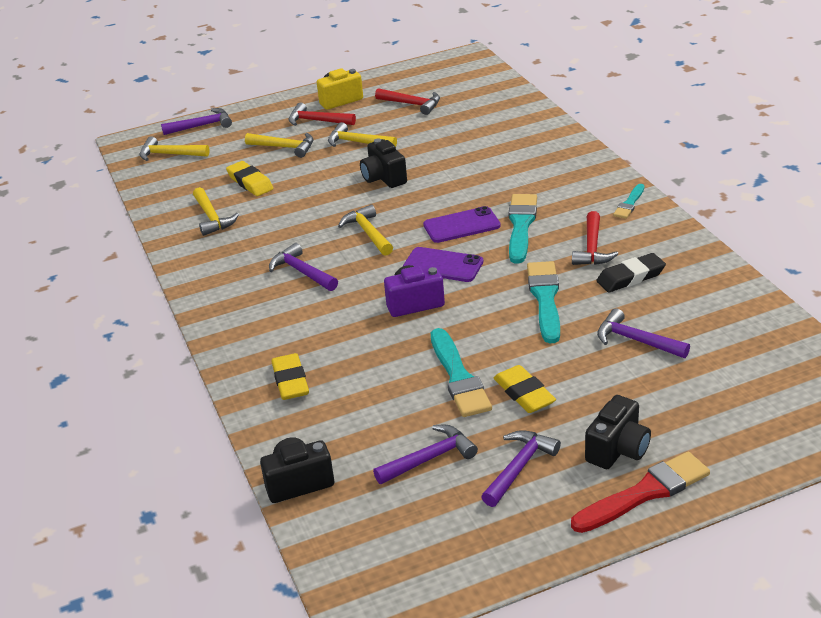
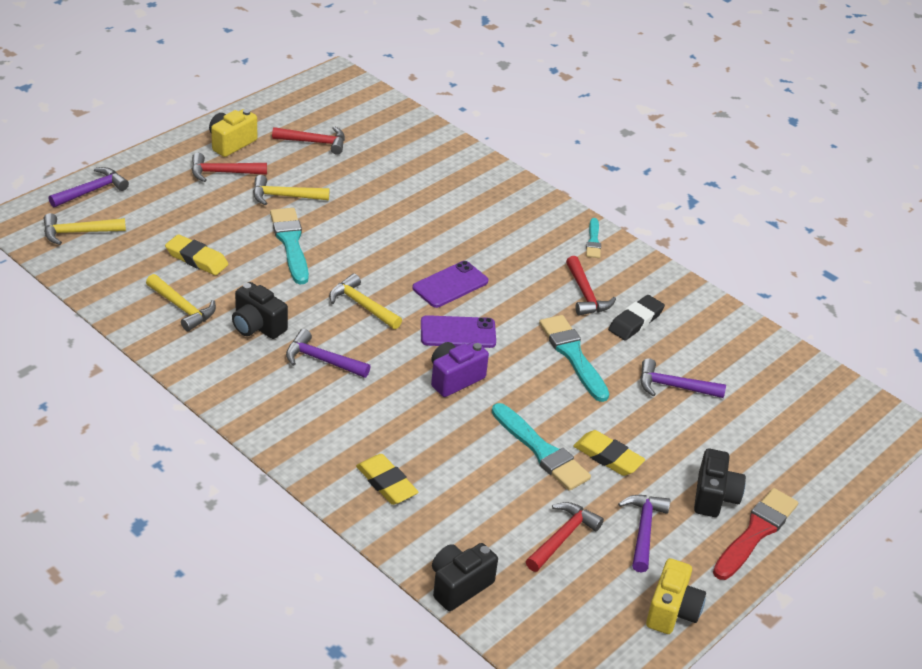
camera: 30 degrees left, 5 degrees up
yellow hammer [245,133,313,158] -> none
black camera [360,139,407,188] -> black camera moved to [232,282,288,339]
purple hammer [373,425,478,484] -> red hammer [526,502,604,572]
turquoise brush [509,194,537,263] -> turquoise brush moved to [270,208,309,284]
none -> yellow camera [646,558,706,634]

